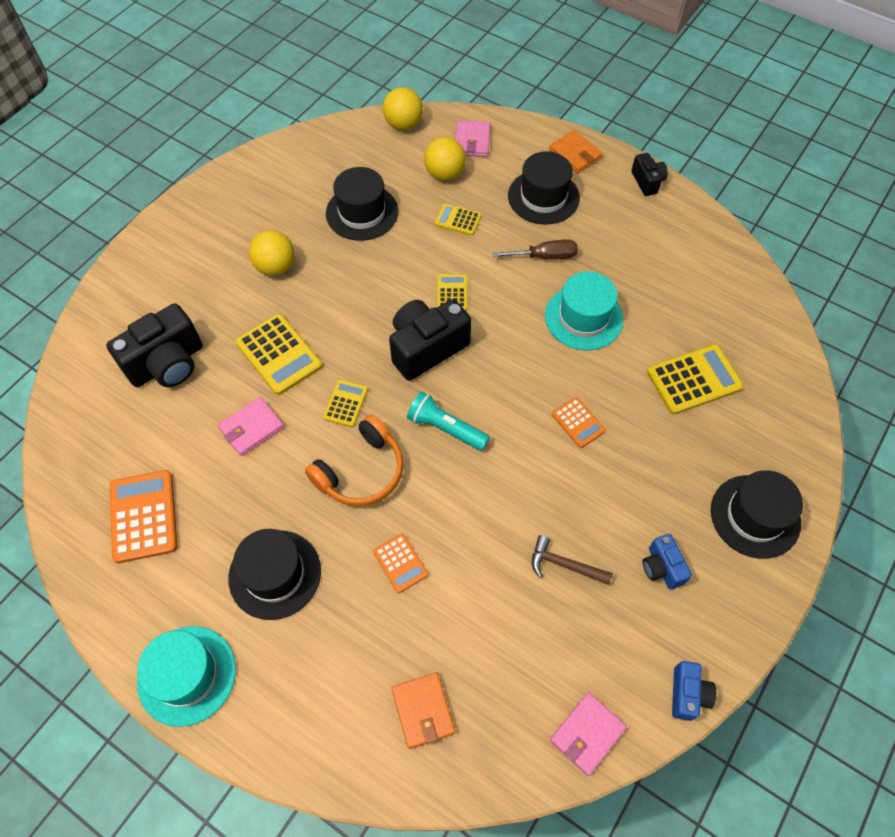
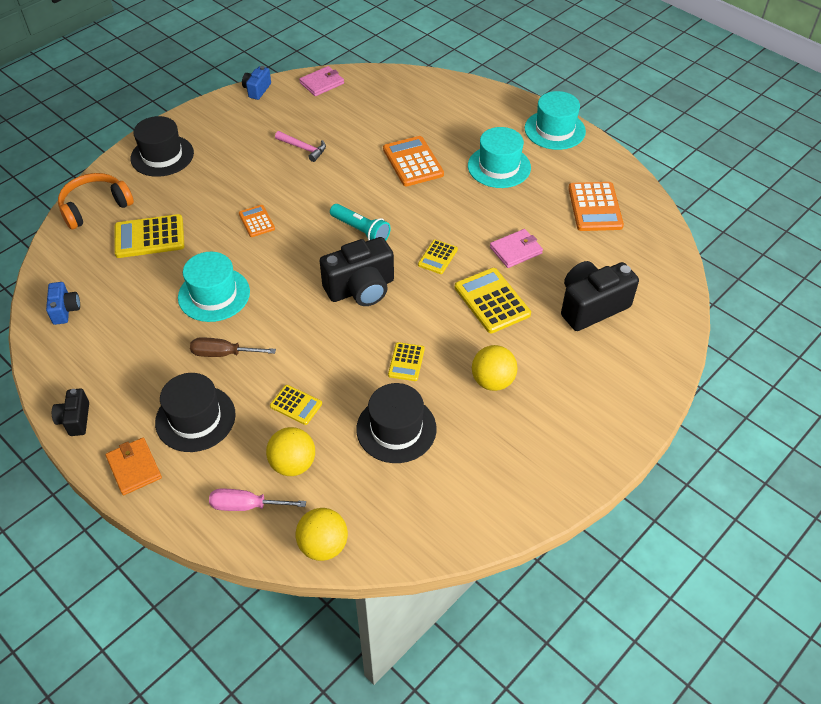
camera: 170 degrees left, 10 degrees down
black hat [229,529,321,620] -> turquoise hat [468,127,531,188]
orange headphones [305,415,403,506] -> orange headphones moved to [58,173,134,229]
orange calculator [373,534,428,593] -> orange calculator [383,136,444,186], size x1.75
orange wallet [392,672,455,749] -> none
yellow calculator [437,274,467,311] -> yellow calculator moved to [388,342,425,381]
pink wallet [455,120,491,157] -> pink screwdriver [209,489,306,511]
brown hammer [532,535,613,585] -> pink hammer [275,131,326,162]
blue camera [643,534,692,589] -> blue camera moved to [46,282,80,325]

